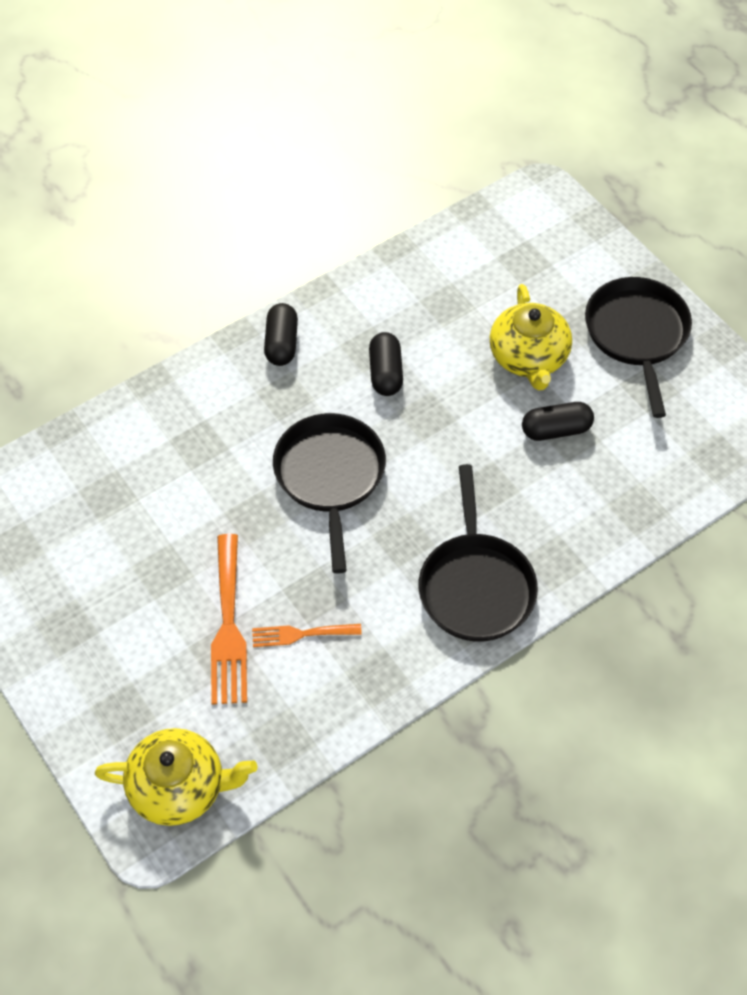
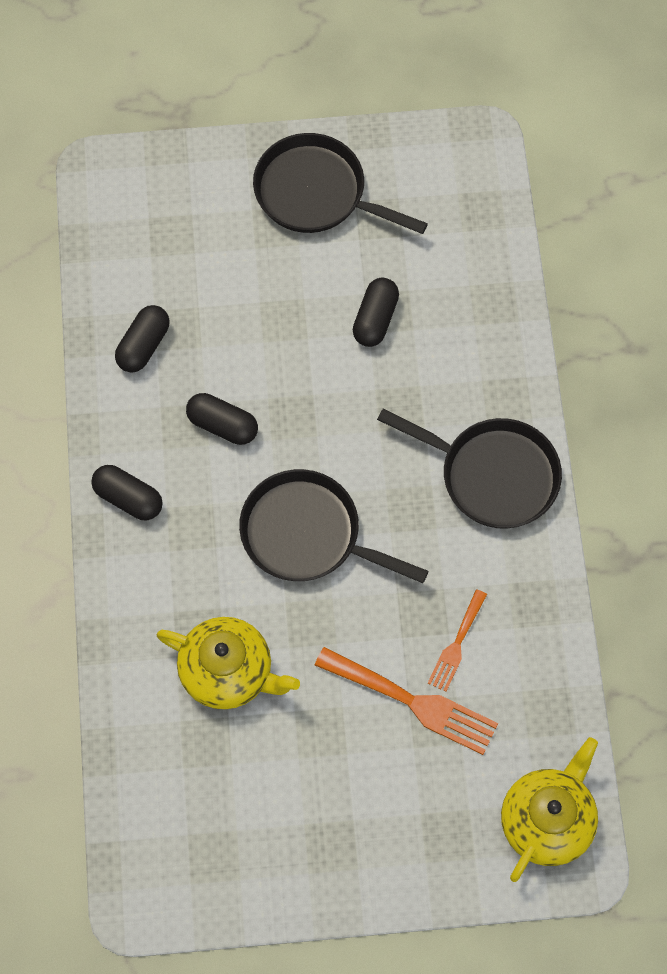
camera: 60 degrees left, 10 degrees up
yellow teapot [490,284,572,391] -> yellow teapot moved to [156,617,300,709]
none -> black capsule [115,305,170,373]

